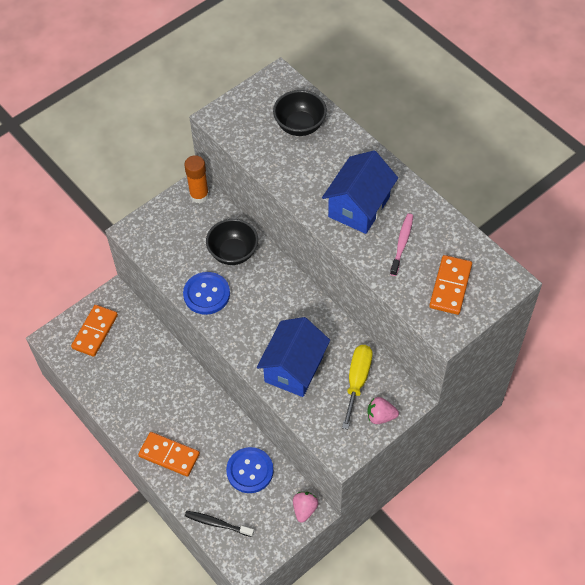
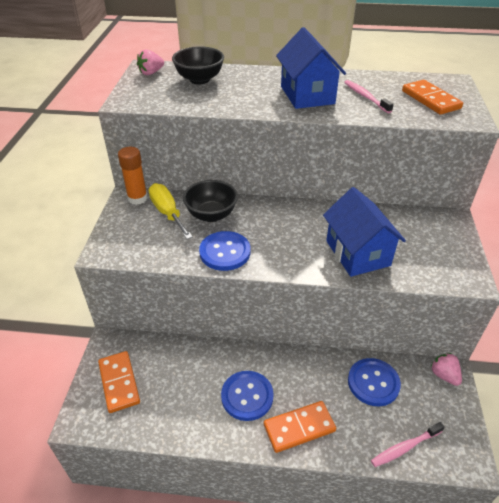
camera: 45 degrees left, 15 degrees down
black toothbrush [185,511,254,537] -> pink toothbrush [371,422,445,467]
yellow screwdriver [342,345,372,429] -> yellow screwdriver moved to [148,183,193,239]
pink strawberry [367,397,399,424] -> pink strawberry moved to [137,49,164,75]
none -> blue button [221,371,274,421]

